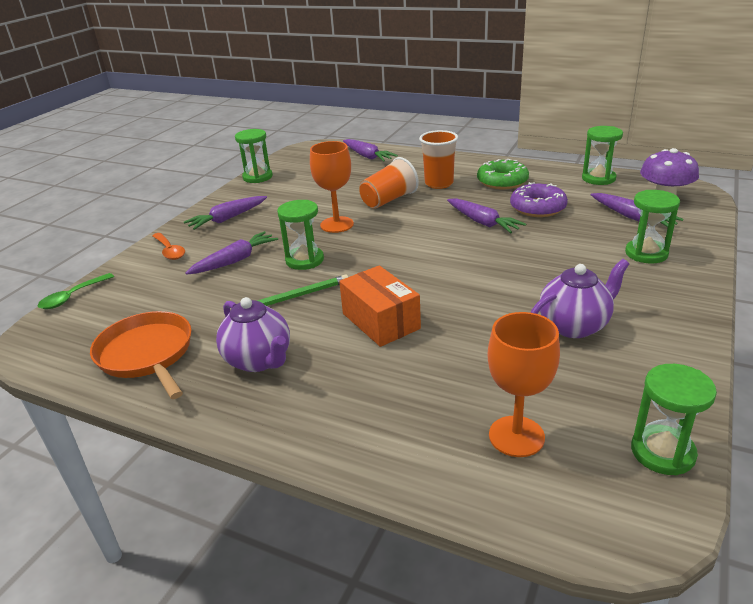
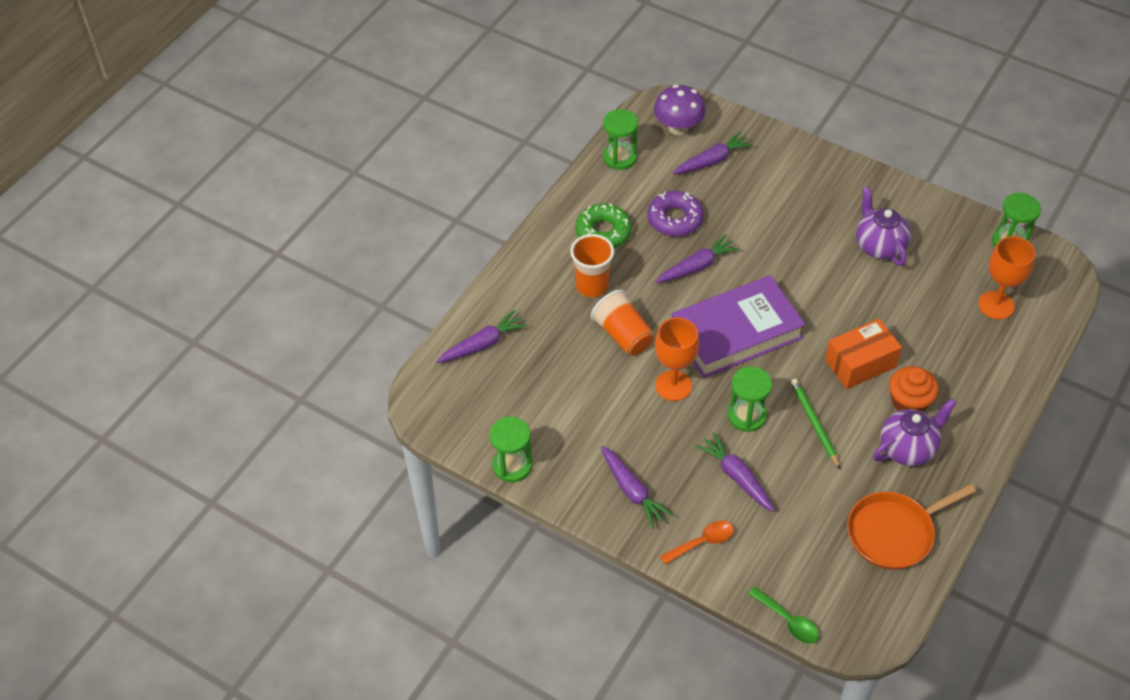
camera: 85 degrees left, 20 degrees up
green hourglass [625,190,680,264] -> none
none -> purple book [672,275,806,378]
none -> orange cupcake [889,366,939,412]

